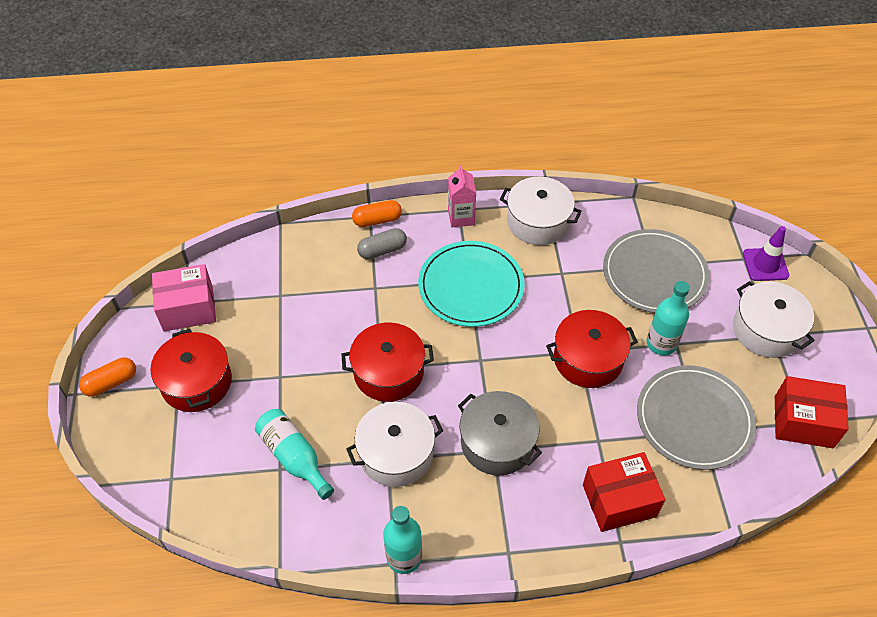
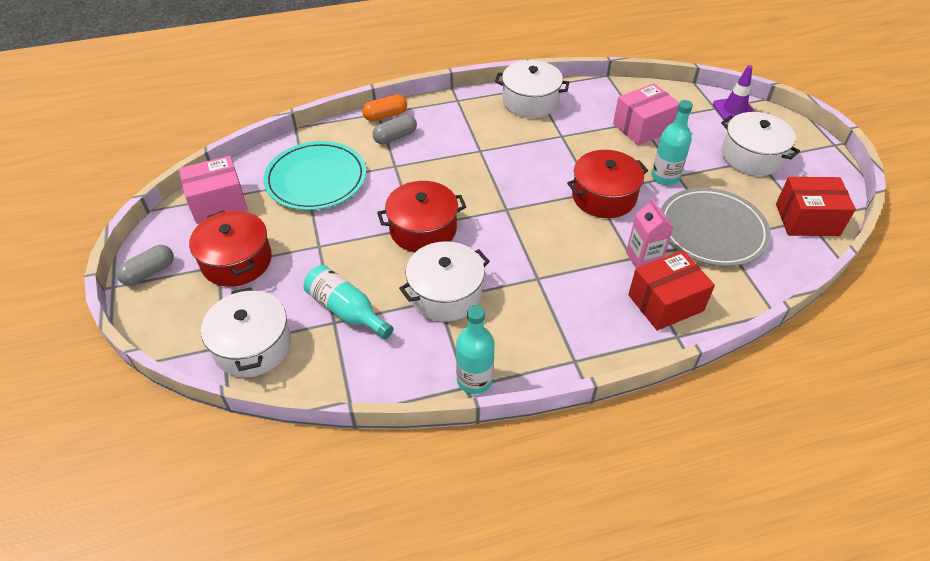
camera: 10 degrees left, 5 degrees down
orange capsule [79,358,136,397] -> grey capsule [116,245,174,286]
turquoise plate [418,241,525,327] -> turquoise plate moved to [263,141,366,210]
pink carton [448,165,476,227] -> pink carton moved to [626,198,673,268]
grey pot [458,391,542,476] -> none
grey plate [603,229,710,313] -> pink box [613,83,679,145]
none -> white pot [201,287,291,377]

